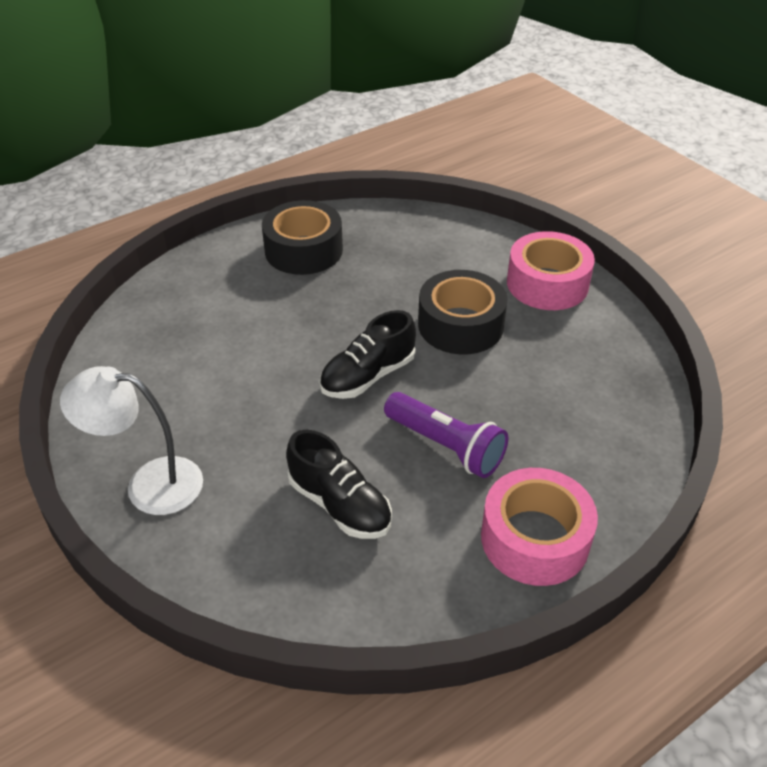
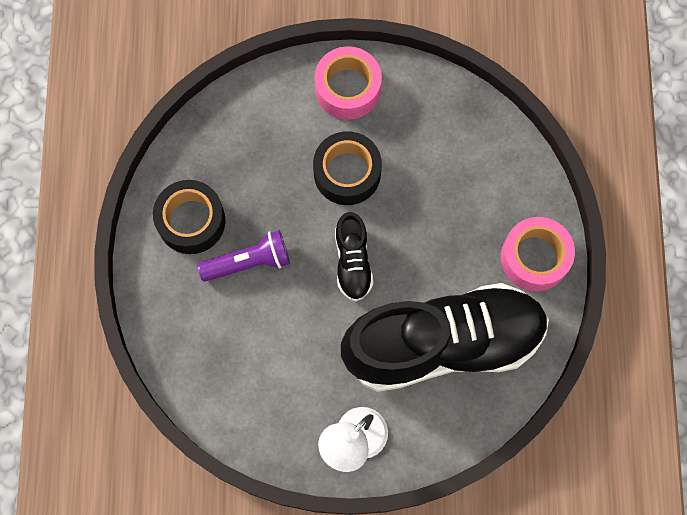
camera: 55 degrees left, 30 degrees up
black shoe [286,430,392,539] -> black shoe [341,283,549,392], size x2.35
purple flashlight [384,392,508,478] -> purple flashlight moved to [197,230,290,282]

